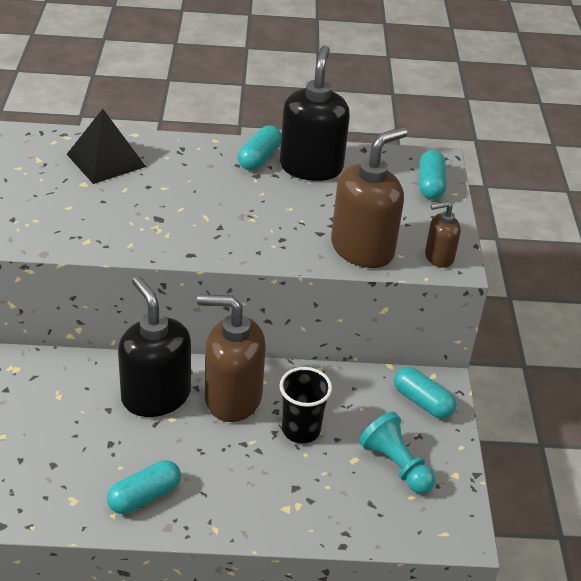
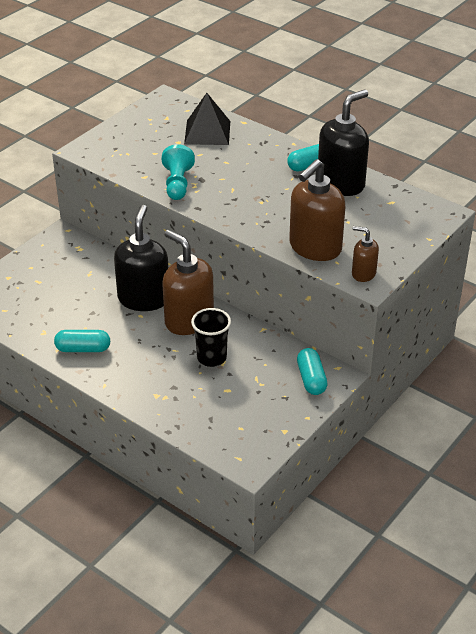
camera: 40 degrees right, 0 degrees up
brown soap dispenser [331,127,407,268] -> brown soap dispenser turned 135 degrees clockwise [289,159,346,261]
turquoise pawn [359,412,435,494] -> turquoise pawn moved to [162,144,195,200]
turquoise capsule [419,150,446,200] -> none

